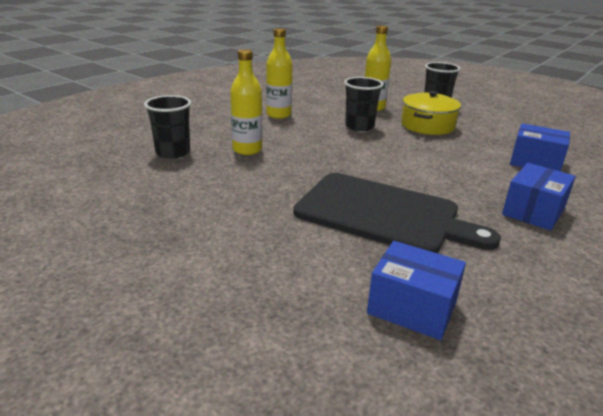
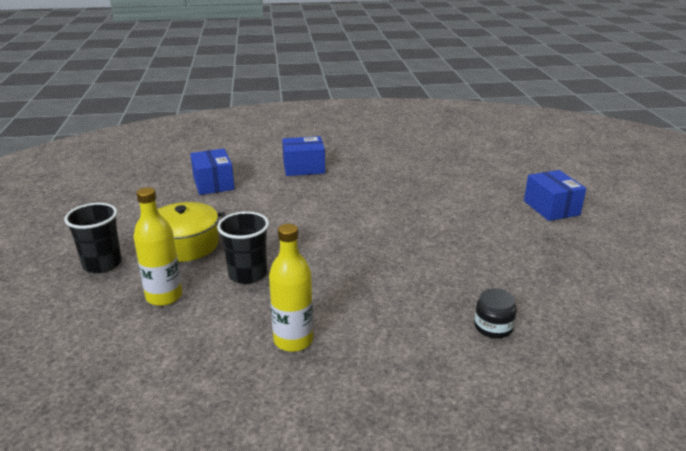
camera: 135 degrees left, 0 degrees up
black cup [144,95,191,159] -> black jar [474,288,517,339]
yellow bottle [230,49,262,155] -> none
black cutting board [293,173,501,253] -> none
blue box [367,241,466,340] -> blue box moved to [524,170,586,221]

